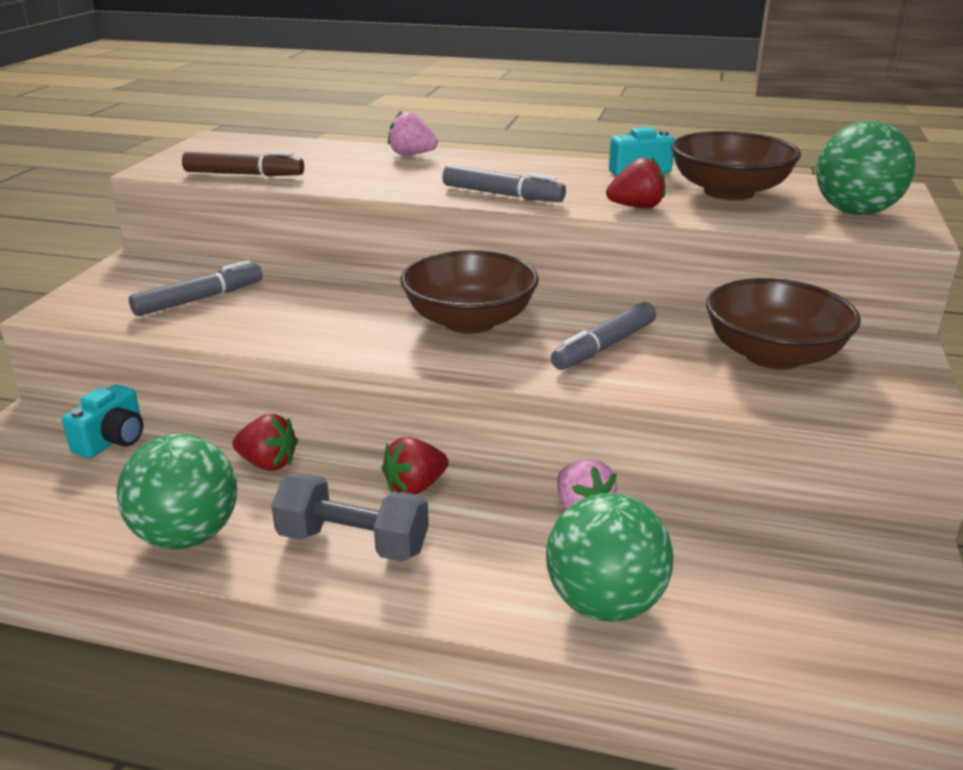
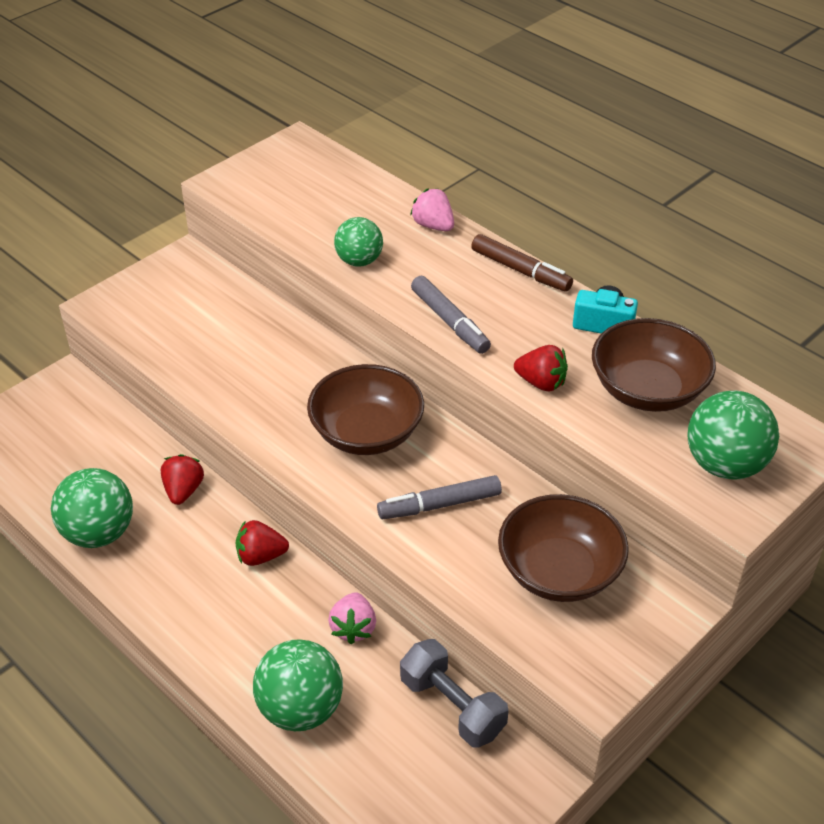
camera: 30 degrees right, 15 degrees up
turquoise camera [62,384,143,458] -> none
grey marker [129,260,263,316] -> none
brown marker [182,151,304,176] -> brown marker moved to [471,234,573,292]
red strawberry [233,414,298,471] -> red strawberry turned 135 degrees counterclockwise [161,454,204,505]
grey dumbbell [271,473,429,562] -> grey dumbbell moved to [400,639,509,748]
none -> green ball [334,217,383,267]

